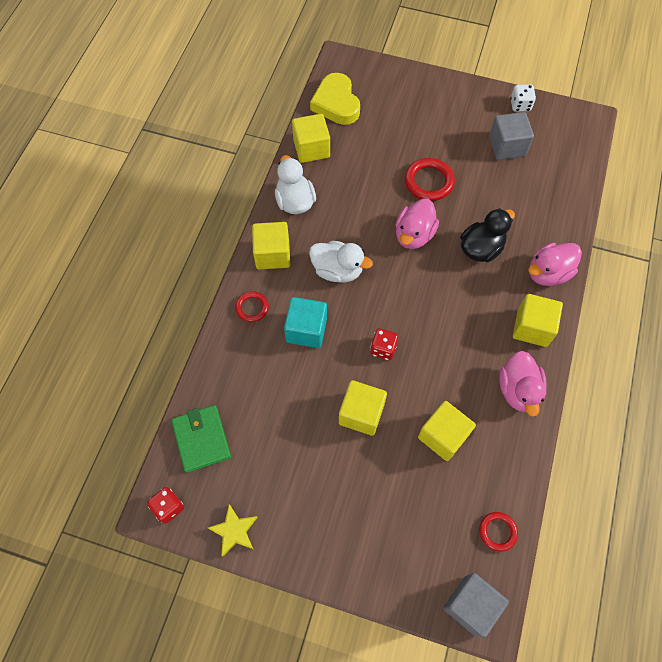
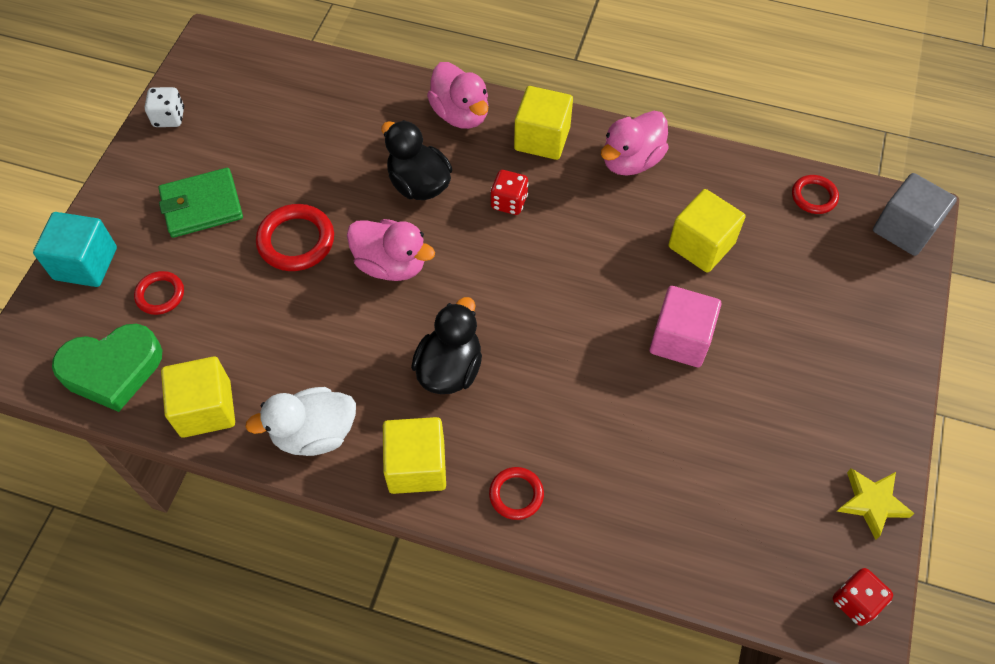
camera: 90 degrees left, 5 degrees down
green wallet [171,405,231,473] -> green wallet moved to [158,168,243,238]
turquoise cube [284,297,327,348] -> turquoise cube moved to [33,212,117,287]
white duck [309,241,373,282] -> black duck [411,297,482,394]
yellow heart [310,73,360,125] -> green heart [52,324,162,412]
yellow cube [339,380,387,436] -> pink cube [650,286,721,367]
red dice [370,328,399,360] -> red dice moved to [490,170,529,215]
grey cube [489,112,534,160] -> none
pink duck [499,351,547,417] -> pink duck turned 135 degrees clockwise [601,111,669,176]
none -> red ring [134,271,184,315]

